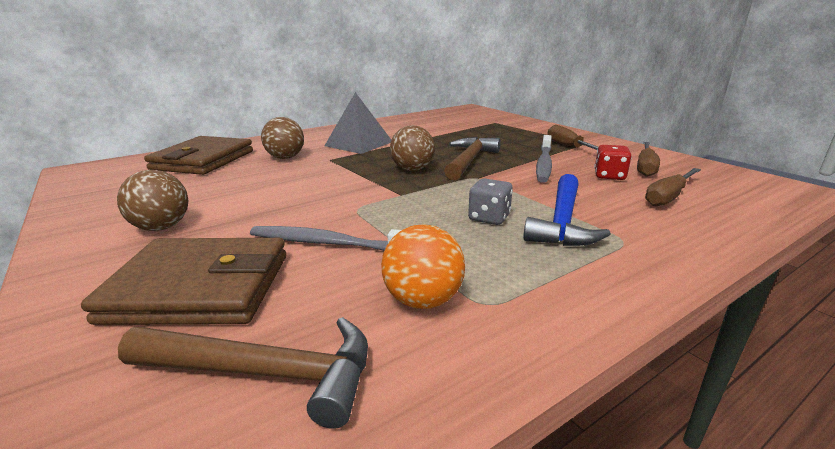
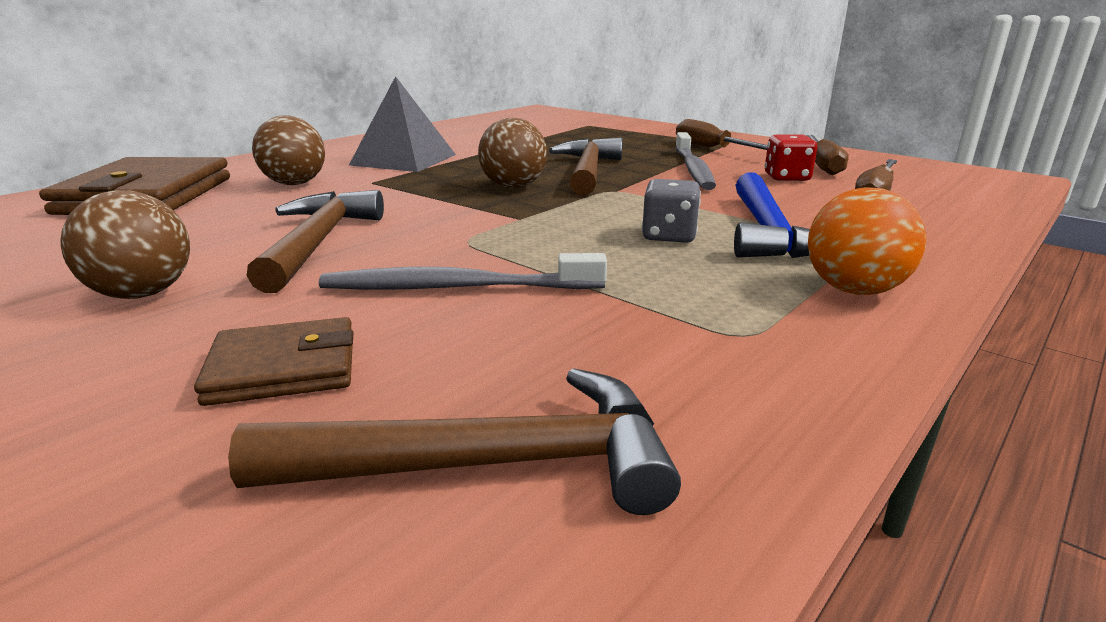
camera: 15 degrees left, 0 degrees up
brown wallet [81,238,286,325] -> brown wallet [194,317,353,406], size x0.54
orange ball [381,225,465,309] -> orange ball moved to [808,188,926,295]
none -> brown hammer [247,190,384,293]

